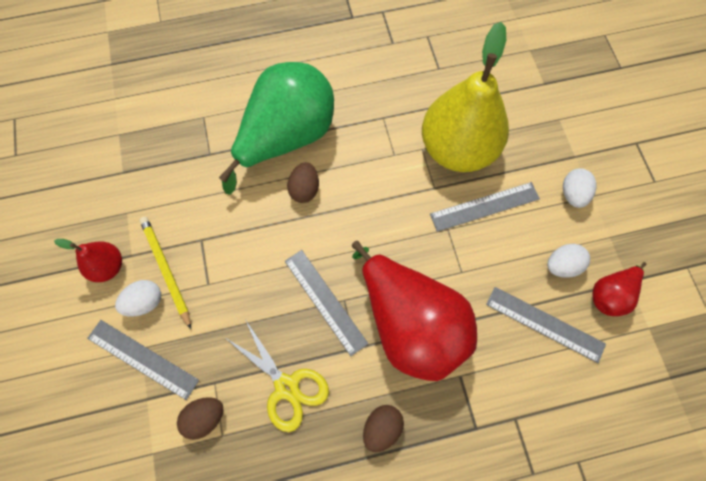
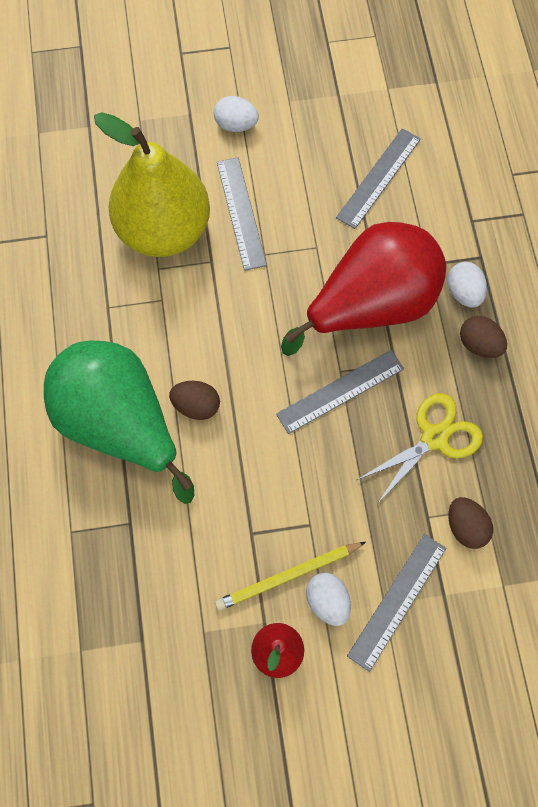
camera: 85 degrees left, 0 degrees up
white egg [547,244,590,278] -> white egg moved to [447,262,487,308]
red pear [593,262,647,316] -> none

